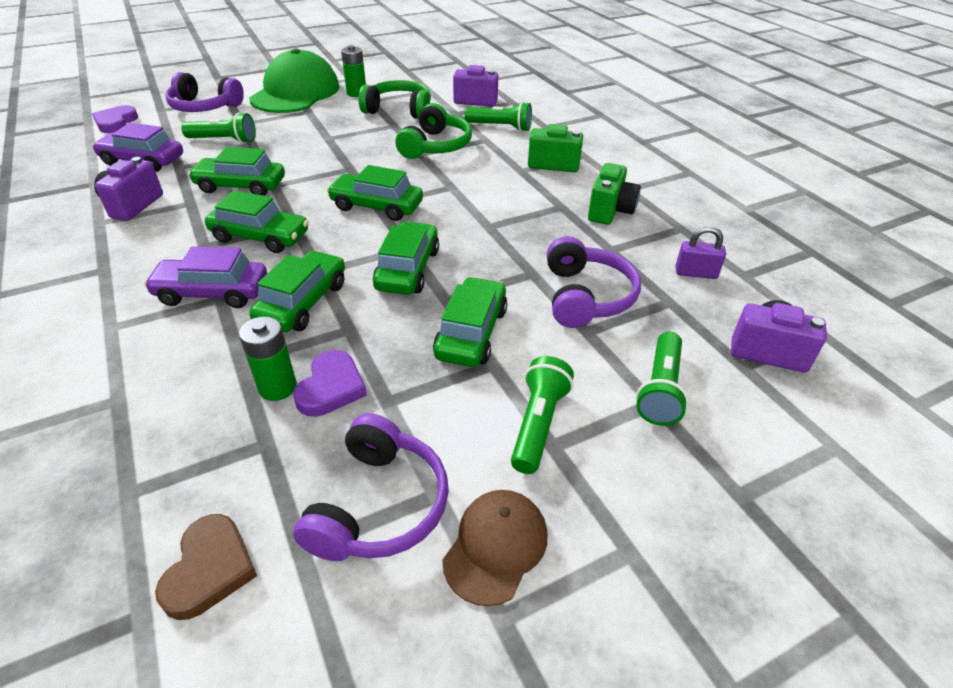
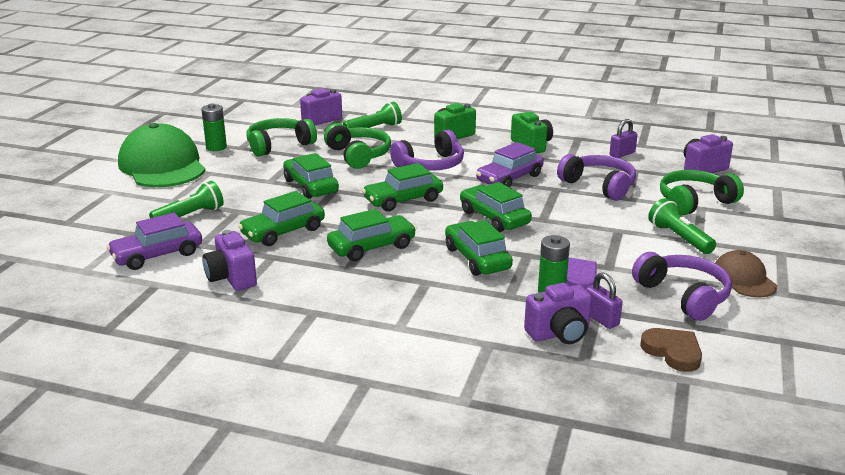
camera: 45 degrees left, 15 degrees down
purple heart [92,105,138,133] -> none
purple car [144,246,267,308] -> purple car moved to [476,142,544,188]
purple headphones [165,72,244,112] -> purple headphones moved to [390,130,464,171]
green car [433,277,508,367] -> green car moved to [283,153,339,199]
green flashlight [636,332,689,426] -> green headphones [660,170,744,216]
none -> purple camera [524,283,592,344]
none -> purple padlock [585,273,623,329]

